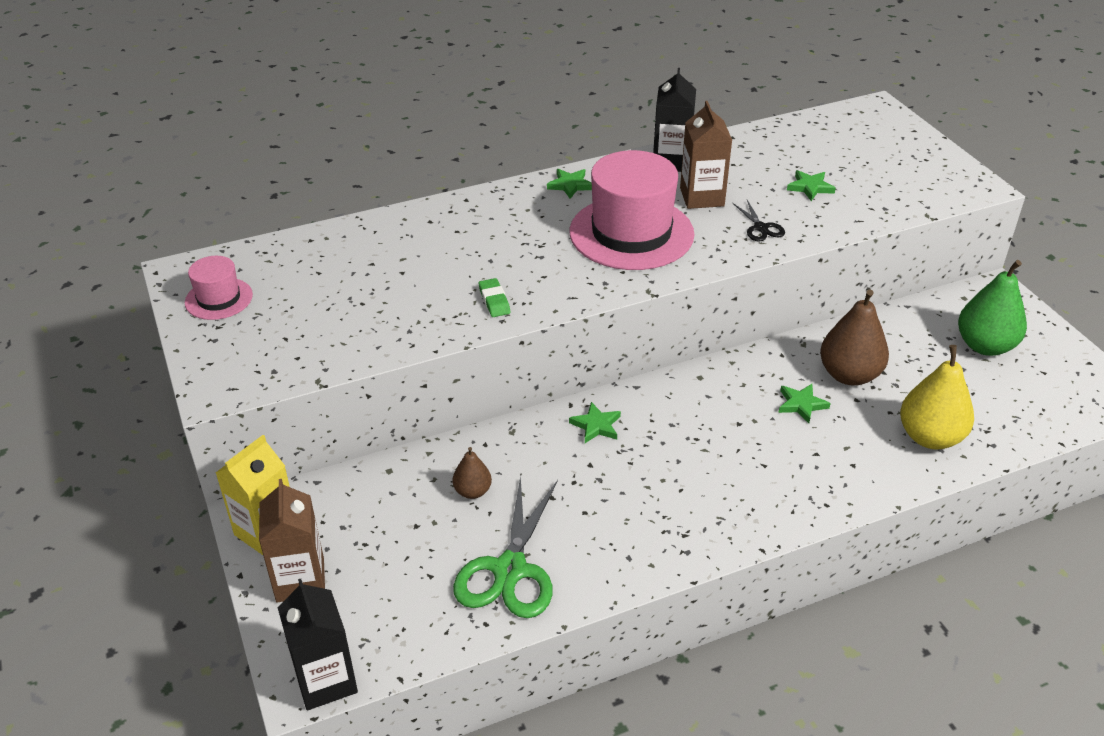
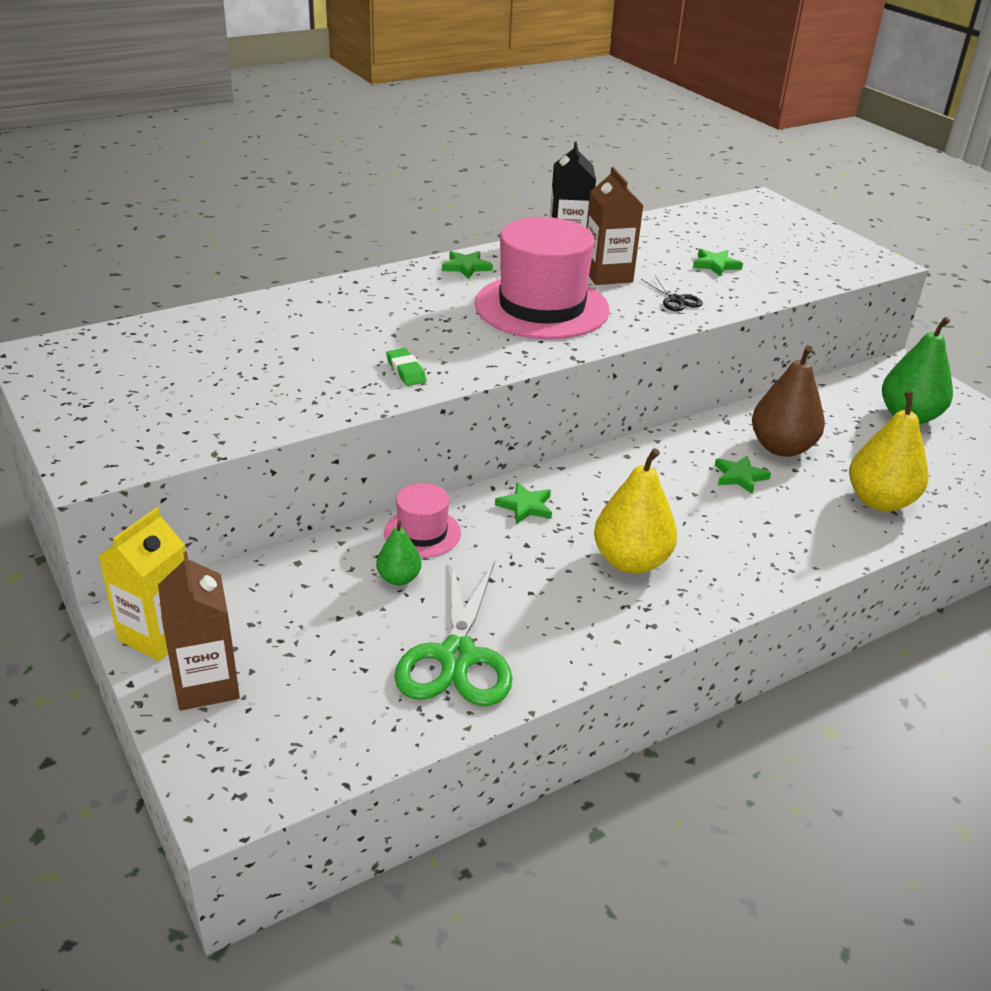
camera: 10 degrees left, 5 degrees down
pink hat [185,256,253,320] -> pink hat moved to [384,483,461,558]
black carton [278,579,358,710] -> none
brown pear [453,447,492,499] -> green pear [376,520,422,585]
none -> yellow pear [594,448,677,574]

